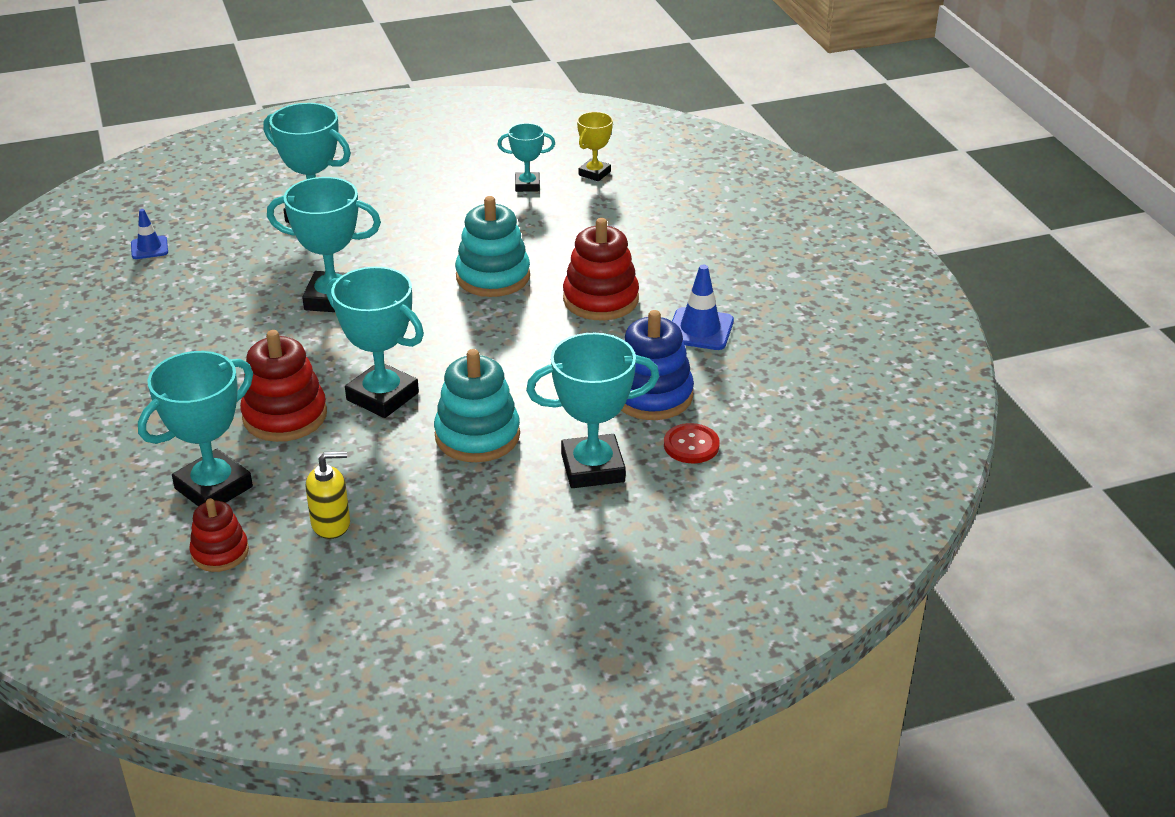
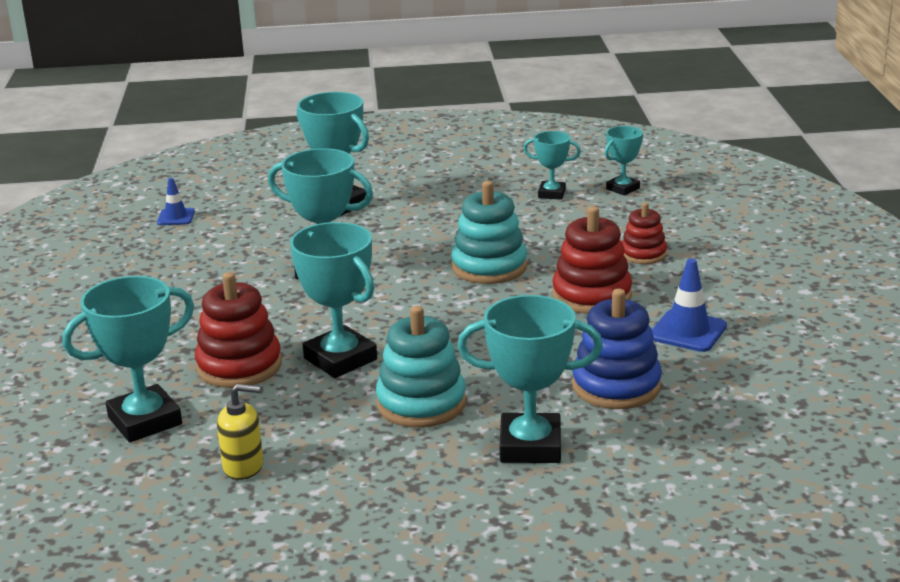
camera: 15 degrees right, 10 degrees down
red stacking toy [189,498,249,572] -> red stacking toy moved to [622,202,667,264]
yellow trophy [577,112,613,181] -> turquoise trophy [605,126,643,196]
red button [664,423,720,463] -> none

